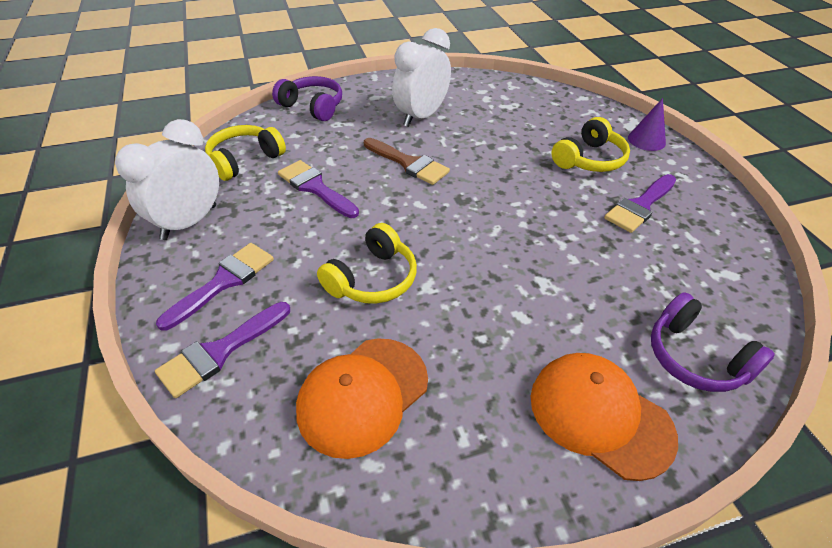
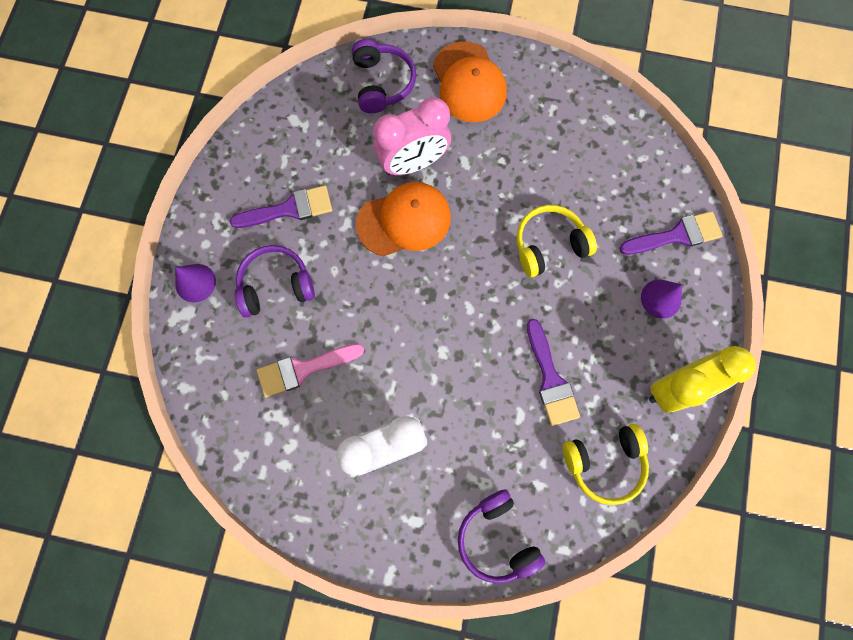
camera: 150 degrees left, 30 degrees up
white clock [115,119,219,240] -> yellow clock [649,346,756,413]
purple brush [156,243,274,331] -> purple cone [641,280,682,319]
orange cap [296,339,428,459] -> orange cap moved to [356,182,451,257]
brown brush [364,138,450,185] -> none
yellow headphones [551,117,630,172] -> purple headphones [235,245,315,318]
none -> pink brush [257,343,364,398]
none -> pink clock [373,97,451,175]

